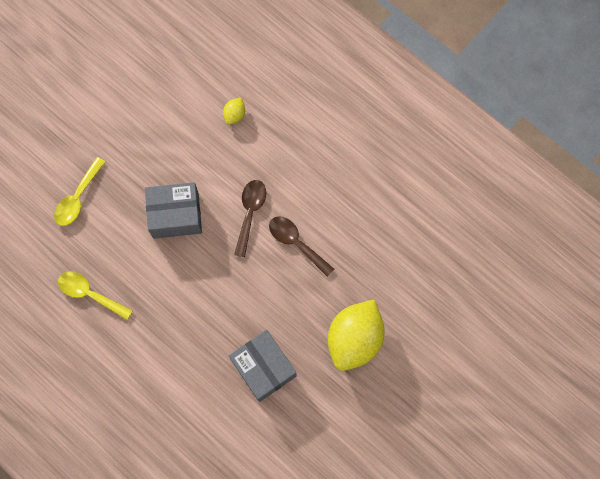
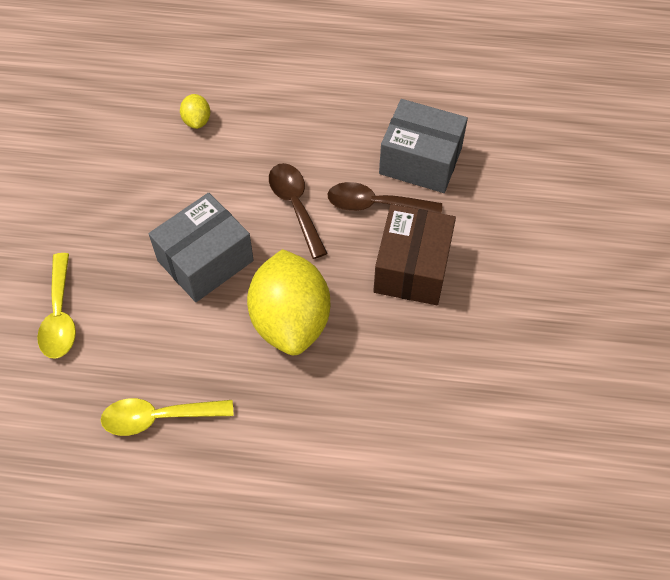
camera: 35 degrees left, 15 degrees down
grey box [229,330,296,402] -> grey box moved to [379,99,468,193]
yellow lemon [328,300,385,371] -> yellow lemon moved to [247,249,330,355]
none -> brown box [373,204,456,305]

